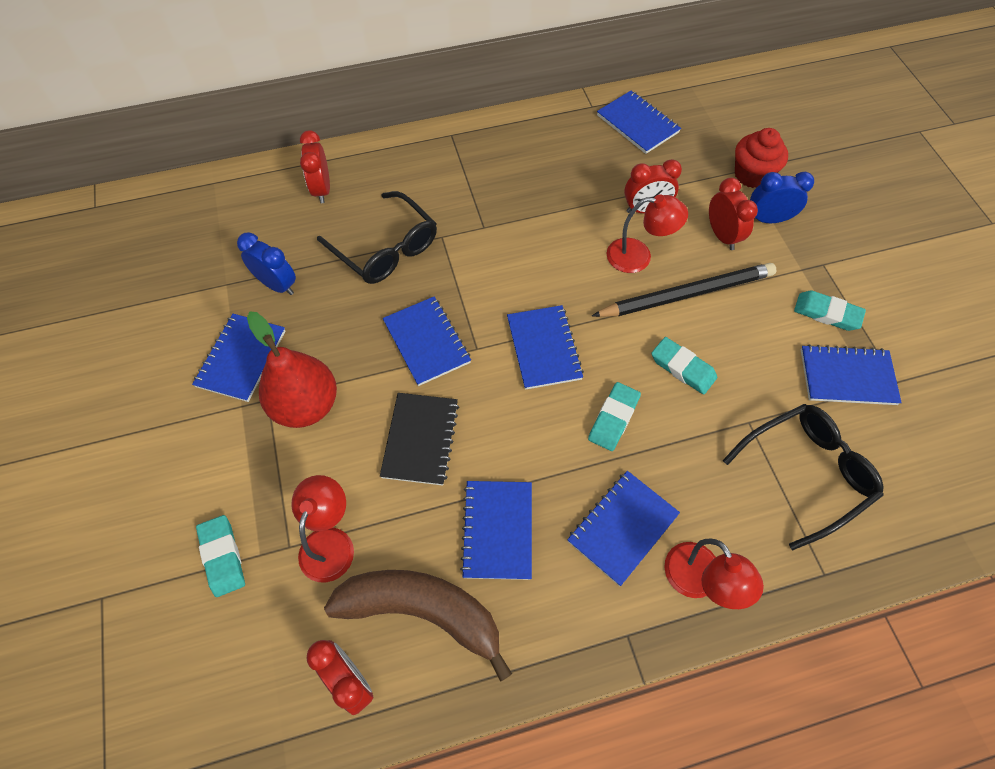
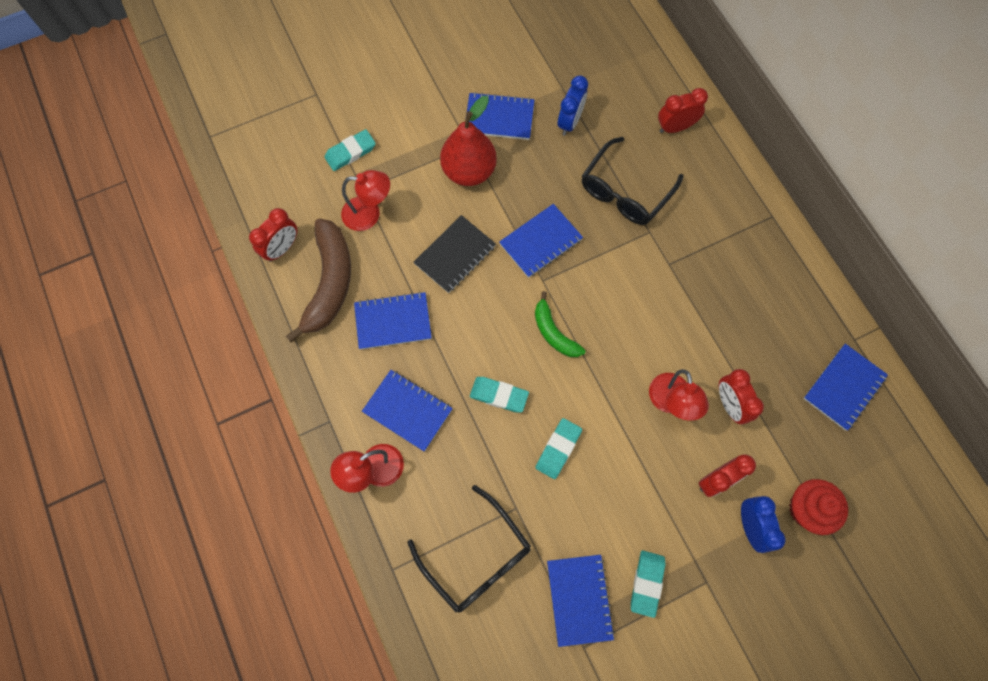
camera: 80 degrees right, 10 degrees up
black notebook [380,393,459,486] -> black notebook turned 45 degrees counterclockwise [413,215,496,293]
blue notebook [507,305,584,390] -> green banana [535,291,585,357]
black pencil [592,263,776,317] -> none

